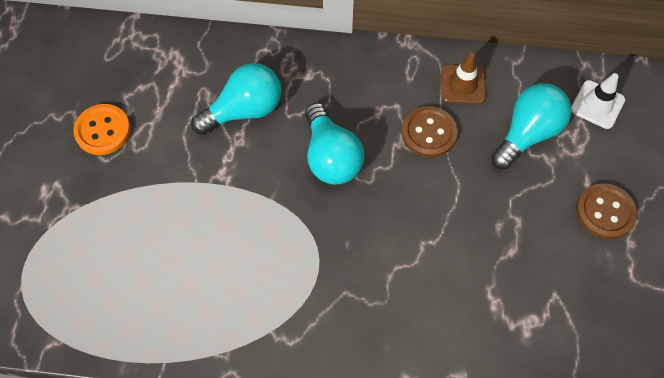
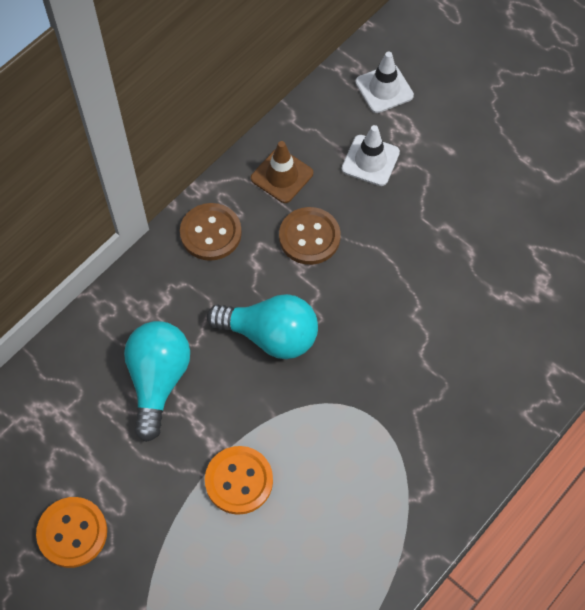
camera: 55 degrees left, 0 degrees up
turquoise light bulb [491,83,571,169] -> white traffic cone [342,125,400,186]
brown button [576,183,637,239] -> brown button moved to [180,203,242,261]
none -> orange button [205,446,273,515]

